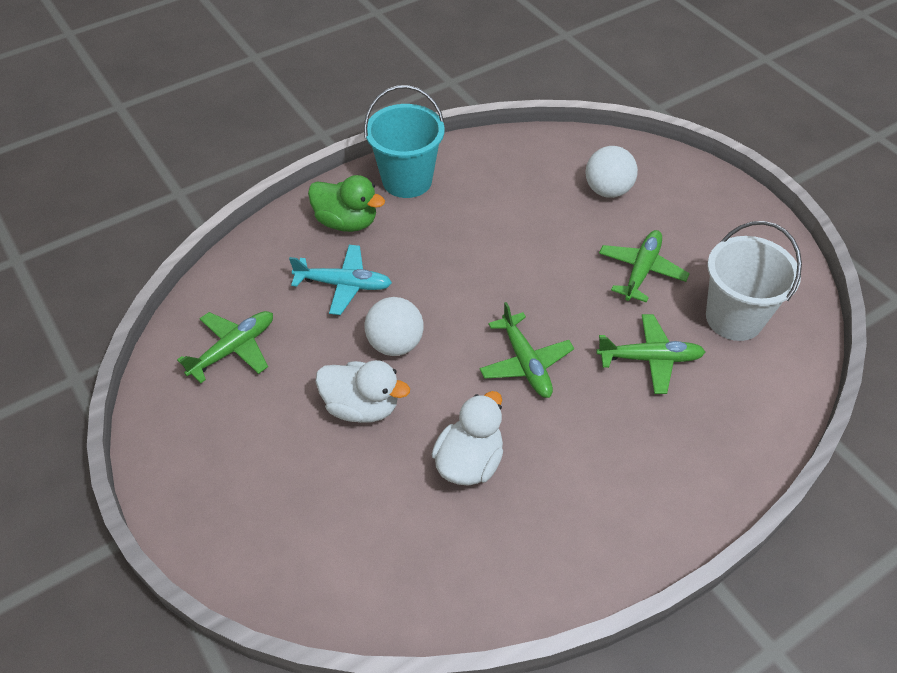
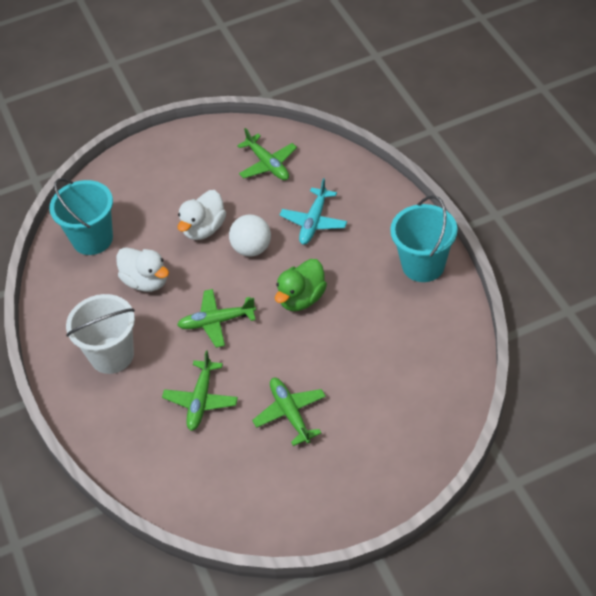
camera: 105 degrees right, 0 degrees up
green duck [308,175,385,232] -> green duck moved to [275,259,327,311]
white ball [586,146,638,198] -> none
green plane [599,230,690,303] -> green plane turned 150 degrees counterclockwise [252,378,326,446]
white bucket [706,221,802,341] -> white bucket moved to [66,294,135,374]
none -> turquoise bucket [49,178,113,255]

